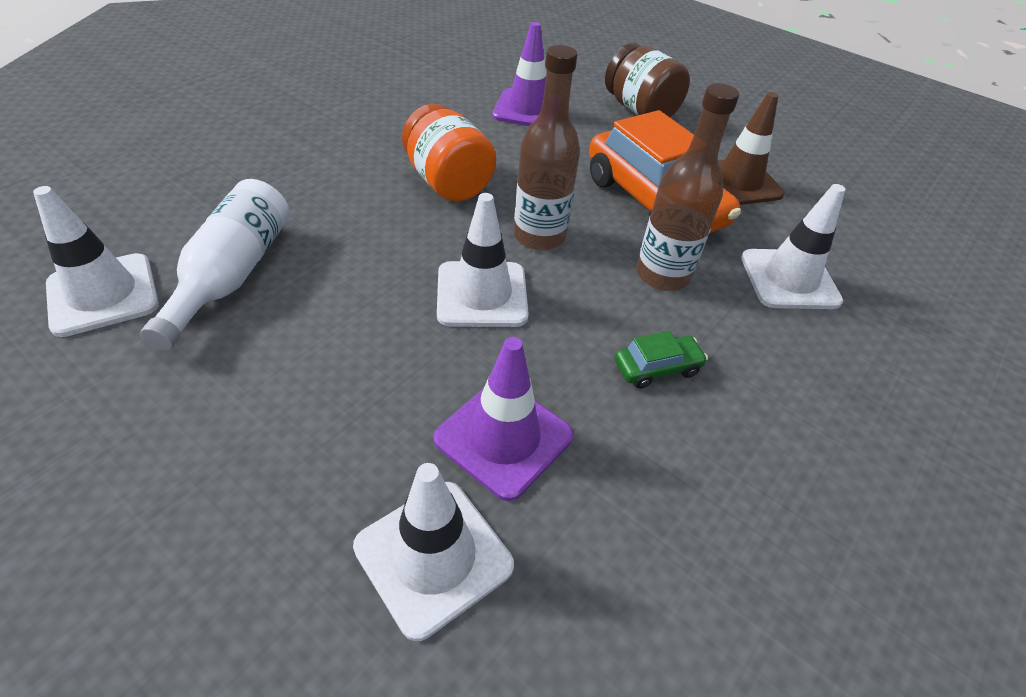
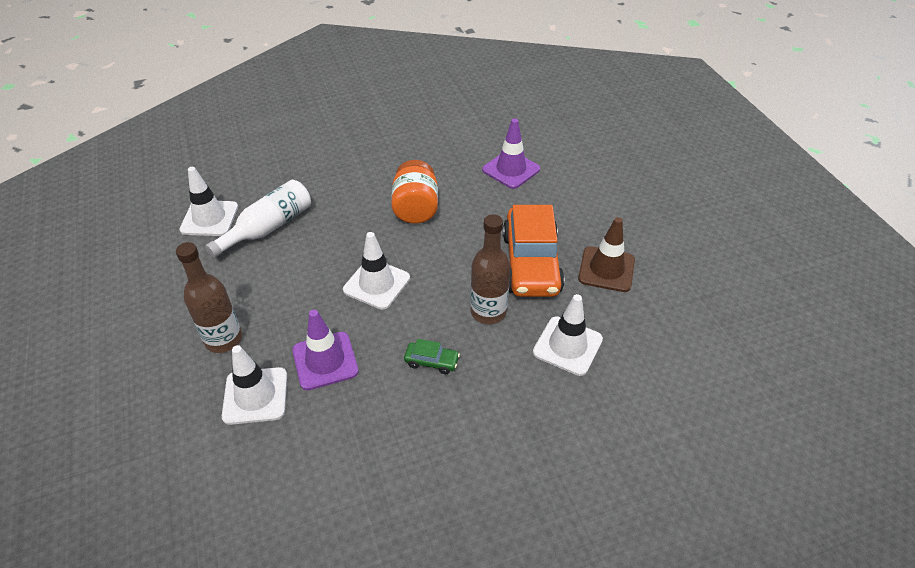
camera: 35 degrees right, 0 degrees up
brown bottle [514,45,580,251] -> brown bottle moved to [176,242,242,353]
brown jar [605,43,690,117] -> none

